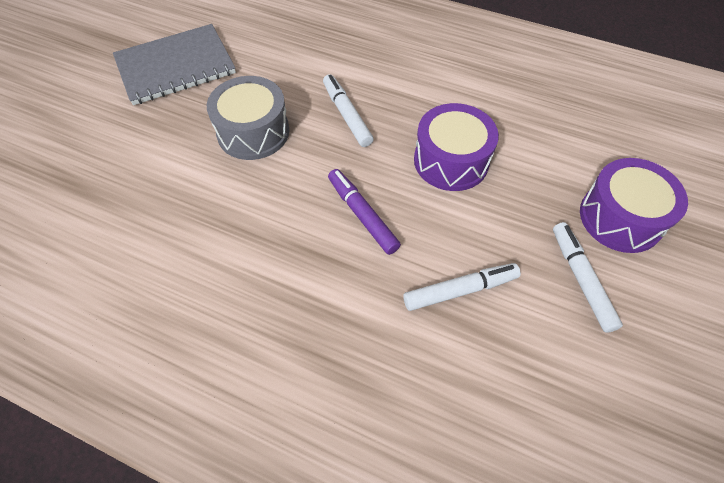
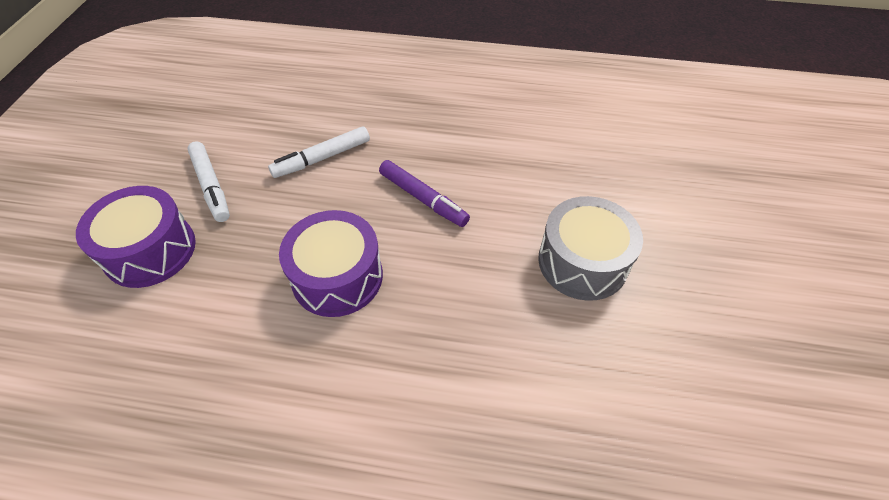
camera: 165 degrees right, 5 degrees down
grey notebook [113,24,236,105] -> none
white marker [323,74,374,147] -> none

